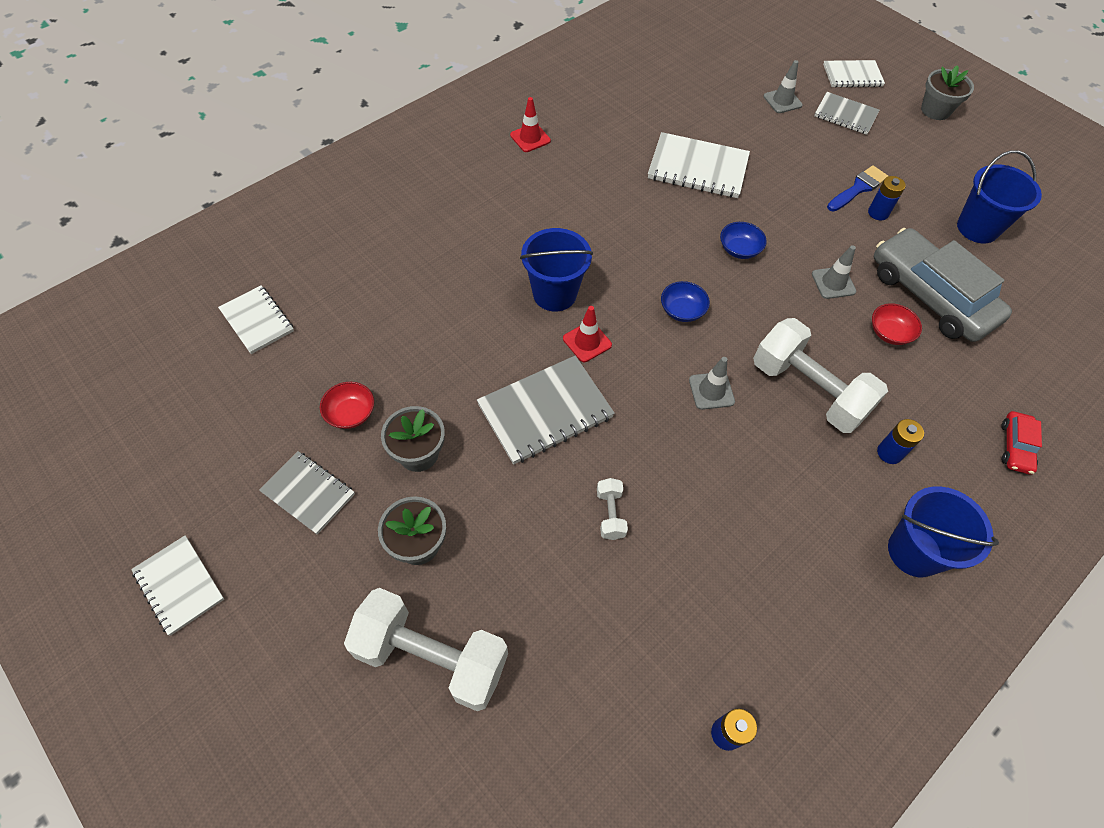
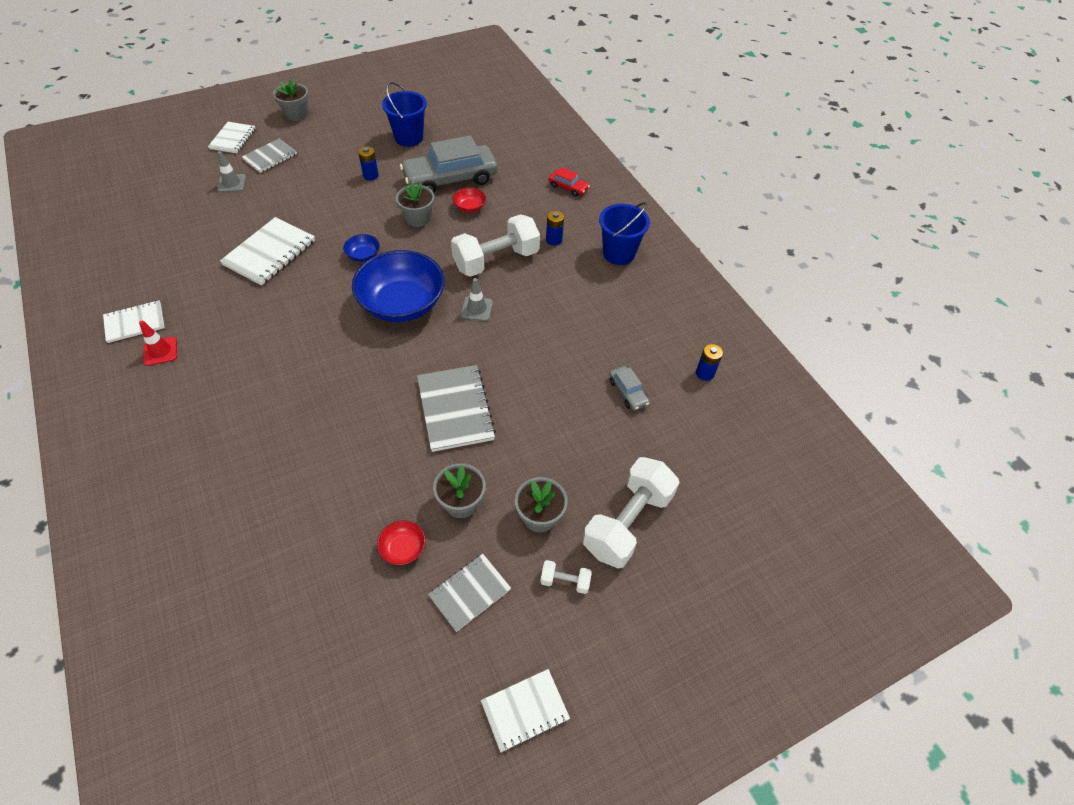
camera: 75 degrees left, 5 degrees down
white notebook [218,285,294,354] -> white notebook moved to [103,300,165,343]
blue bucket [520,228,593,312] -> none
red traffic cone [563,306,612,362] -> none
white dumbbell [597,478,628,540] -> white dumbbell moved to [540,560,592,594]
blue bowl [661,281,710,322] -> blue bowl [352,250,445,322], size x2.38
grey traffic cone [812,245,856,299] -> grey flower pot [396,182,435,227]
blue brush [827,165,888,212] -> none
none -> grey car [609,366,650,411]

